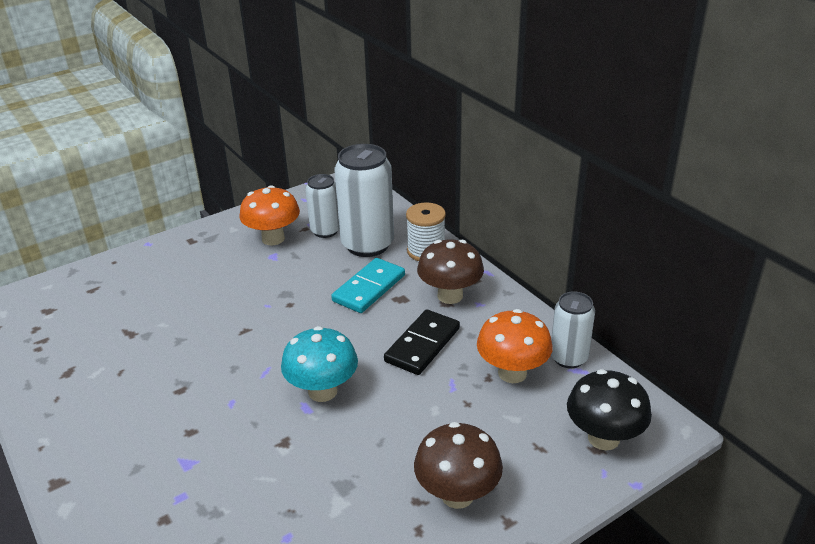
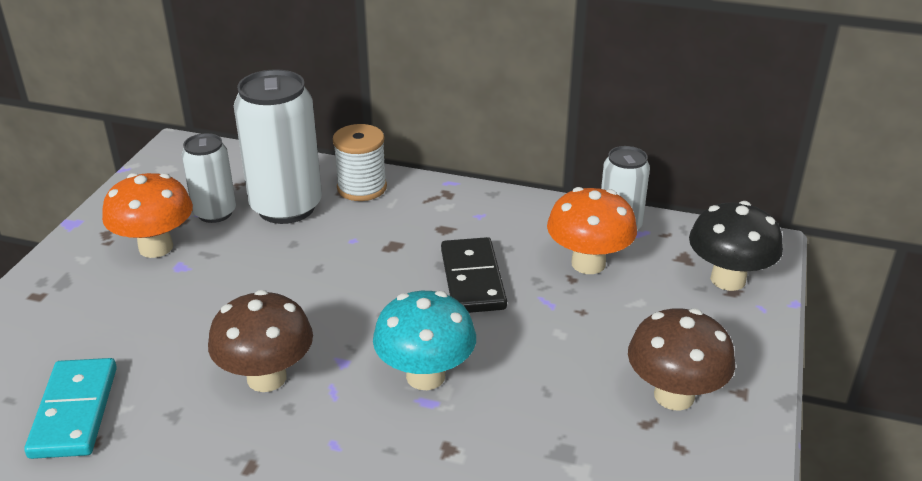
camera: 40 degrees left, 0 degrees up
turquoise domino [331,258,405,313] -> turquoise domino moved to [24,358,117,459]
brown mushroom [417,240,484,304] -> brown mushroom moved to [208,290,313,392]

